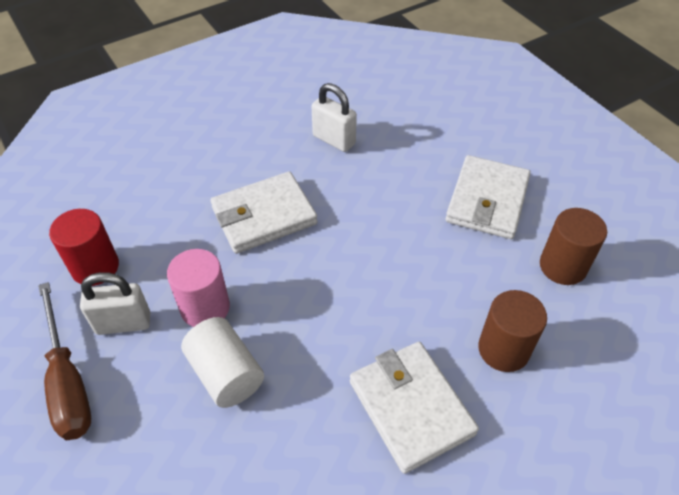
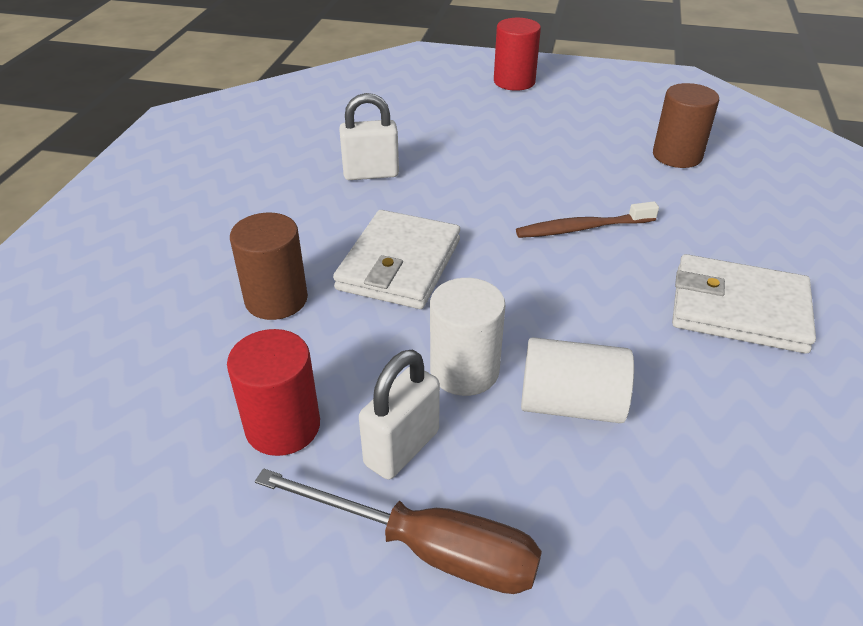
camera: 45 degrees left, 10 degrees down
pink cylinder [167,249,230,327] -> white cylinder [430,278,505,396]
white wallet [445,155,531,239] -> none
brown cylinder [478,290,547,372] -> brown cylinder moved to [230,213,308,320]
none -> red cylinder [494,18,541,91]
none -> brown toothbrush [516,201,659,238]

